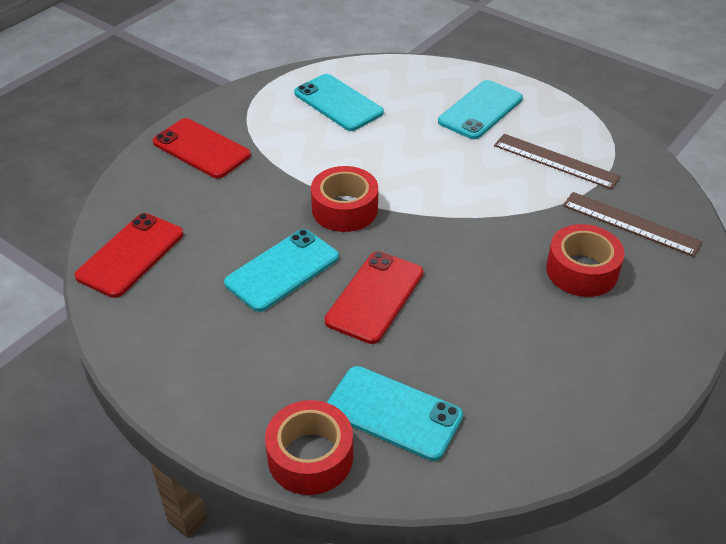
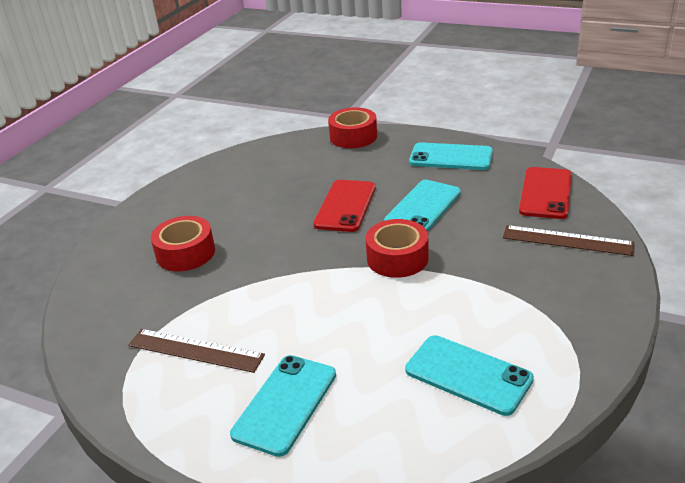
camera: 170 degrees right, 10 degrees down
red phone [153,118,251,179] -> none
turquoise phone [327,366,463,461] -> turquoise phone moved to [409,142,493,170]
brown ruler [563,192,703,257] -> brown ruler moved to [503,225,635,256]

